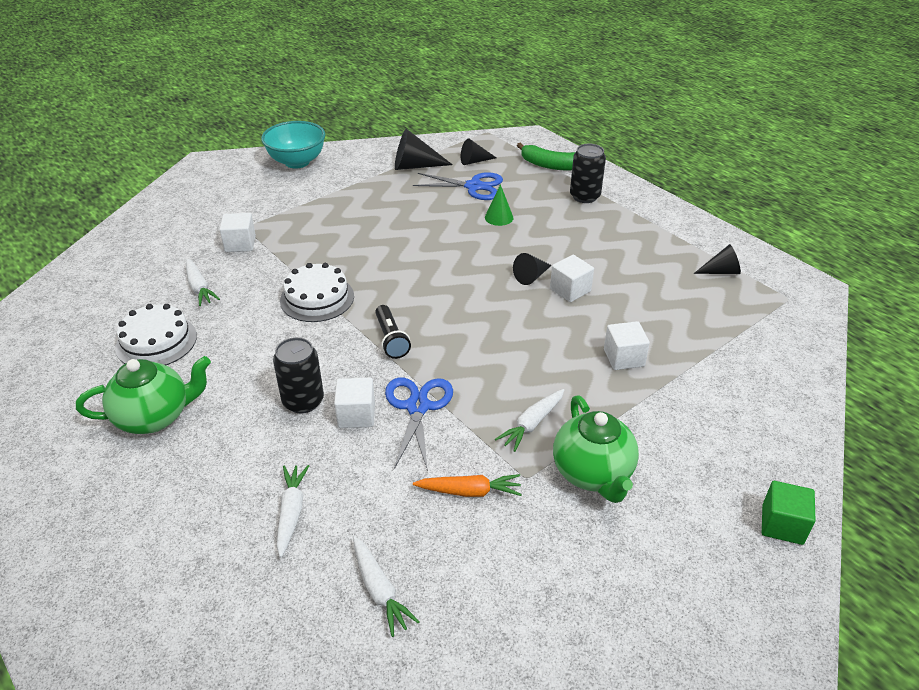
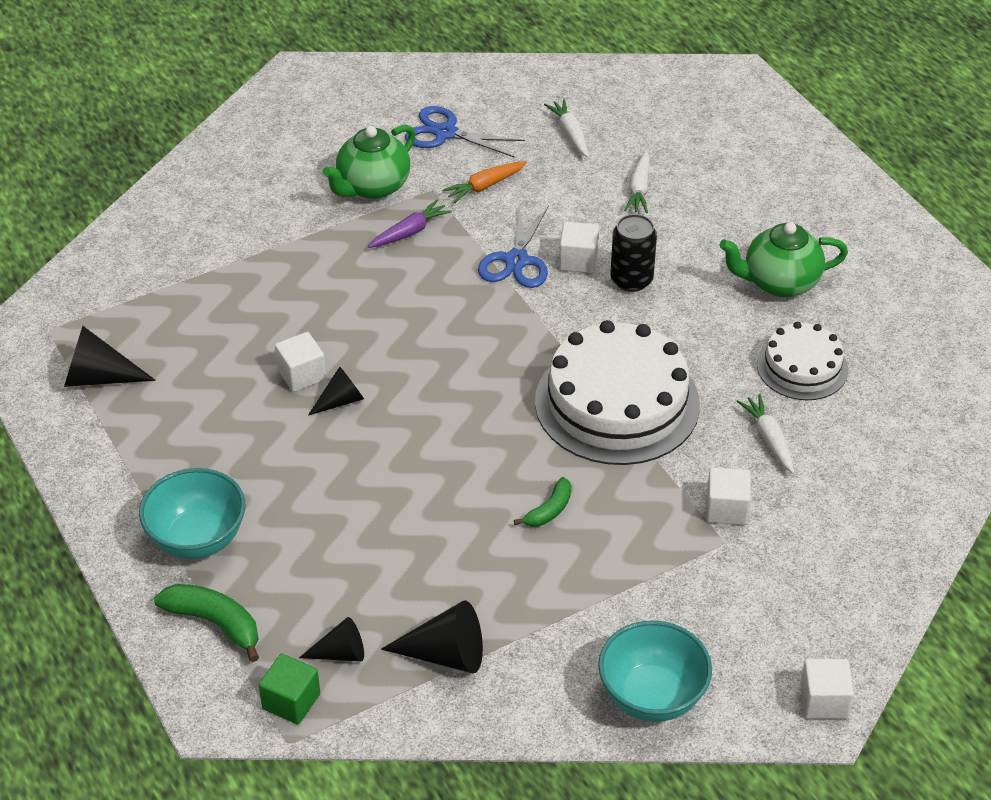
camera: 170 degrees left, 5 degrees up
white cake [280,263,354,322] -> white cake [535,320,700,465], size x1.78
black flashlight [375,305,411,359] -> none
blue scissors [413,172,503,200] -> blue scissors moved to [405,106,525,158]
orange carrot [413,474,522,497] -> orange carrot turned 45 degrees counterclockwise [442,161,527,203]
green cone [485,184,513,226] -> none
white carrot [495,389,564,452] -> purple carrot [368,200,452,248]
green teapot [553,396,639,503] -> green teapot turned 135 degrees counterclockwise [322,125,416,199]
black can [570,144,606,203] -> turquoise bowl [139,468,246,559]
white cube [604,321,650,370] -> white cube moved to [800,659,854,719]
black cone [694,244,741,274] -> black cone [64,326,156,387], size x1.56
green cube [762,481,816,545] -> green cube moved to [259,654,320,725]
none -> green banana [514,477,571,527]

